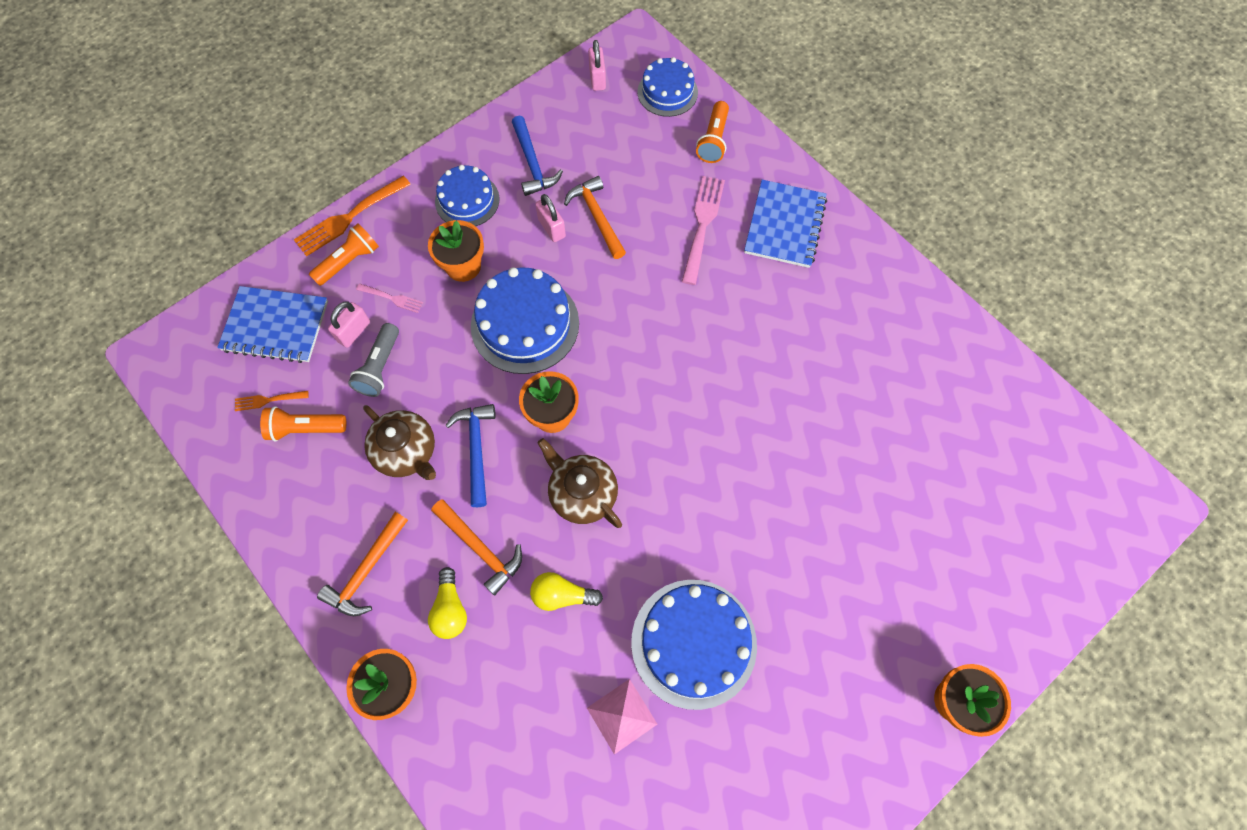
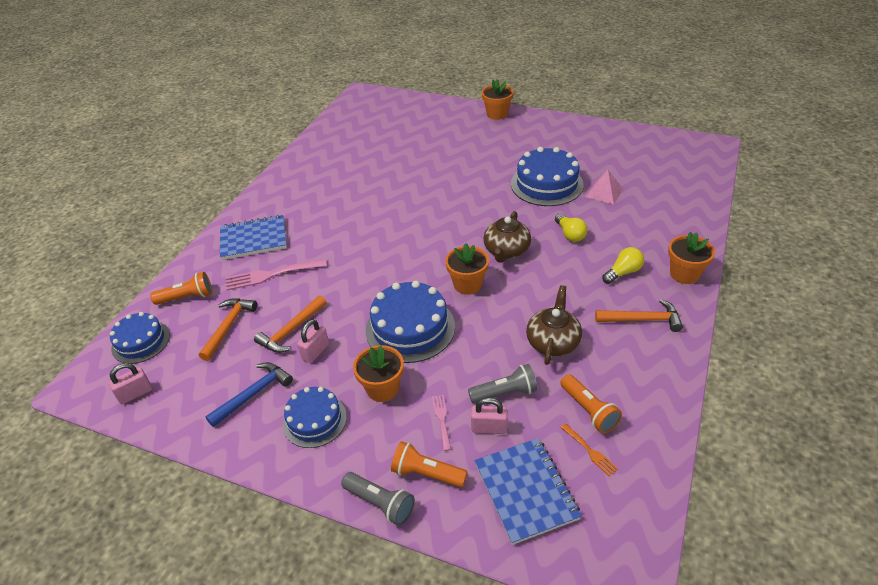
camera: 115 degrees left, 25 degrees down
orange fork [294,176,411,256] -> grey flashlight [341,472,415,526]
orange hammer [431,500,522,596] -> orange hammer moved to [199,298,257,361]
blue hammer [445,404,496,507] -> none

